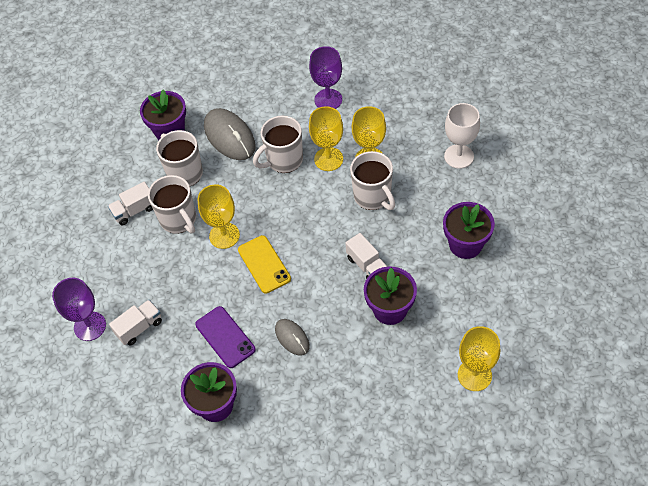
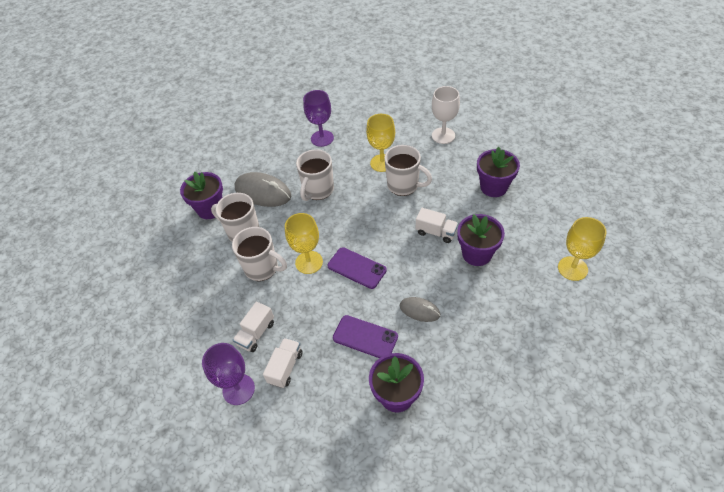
camera: 30 degrees left, 5 degrees down
white truck [108,182,153,225] -> white truck moved to [233,302,274,352]
yellow phone [238,235,291,294] -> purple phone [327,247,387,289]
yellow goblet [309,106,343,171] -> none

